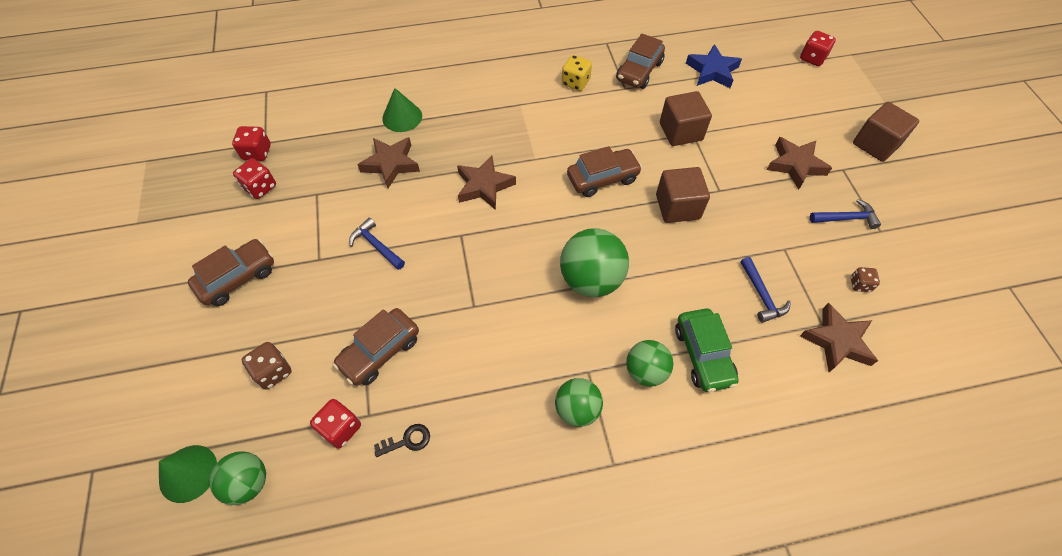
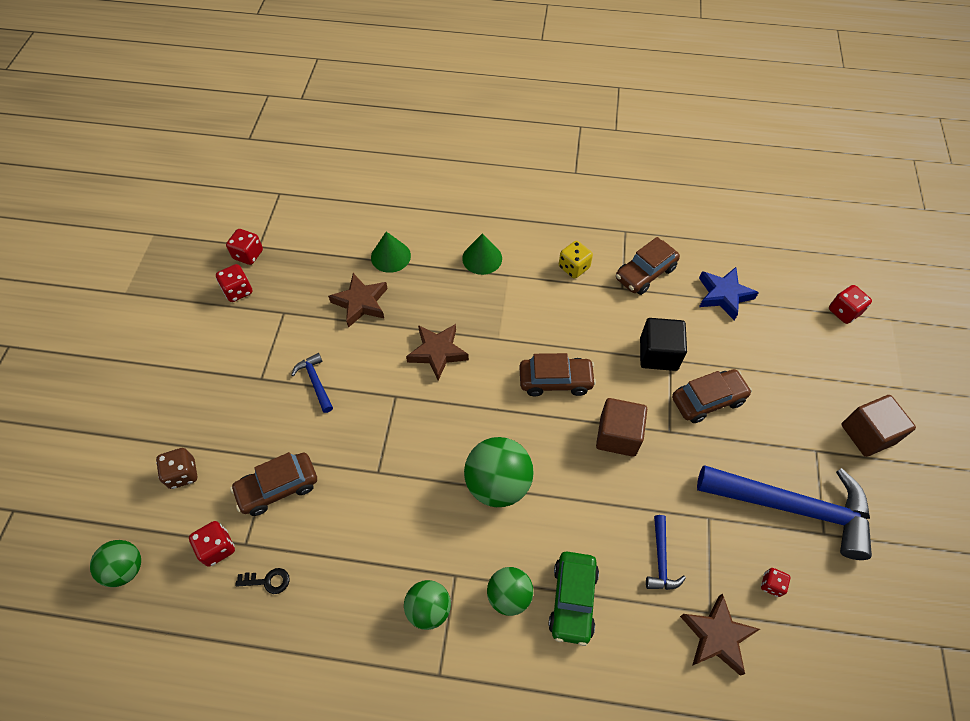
camera: 20 degrees right, 0 degrees up
green cone [159,445,217,503] -> green cone moved to [462,234,502,275]
brown car [188,239,274,306] -> brown car moved to [672,369,752,423]
brown cube [660,91,712,146] -> black cube [640,318,687,371]
brown star [767,137,832,189] -> none
blue hammer [810,199,881,229] -> blue hammer [697,465,872,560], size x2.33
brown dice [851,267,880,292] -> red dice [761,568,790,597]

